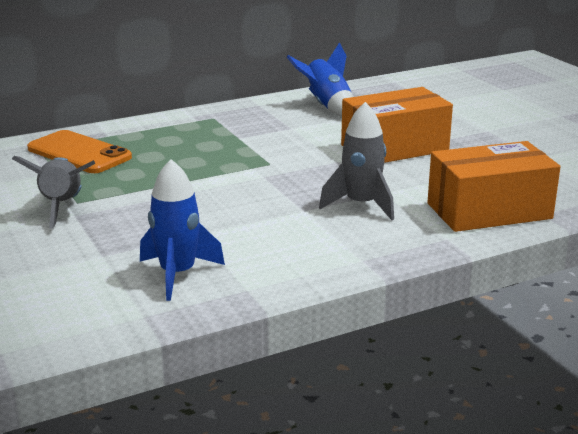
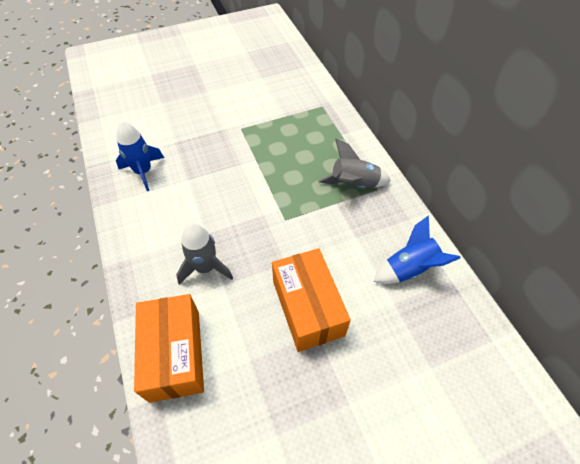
camera: 95 degrees right, 30 degrees up
grey rocket [12,156,96,229] -> grey rocket moved to [318,139,391,188]
orange phone [27,130,132,173] -> none

